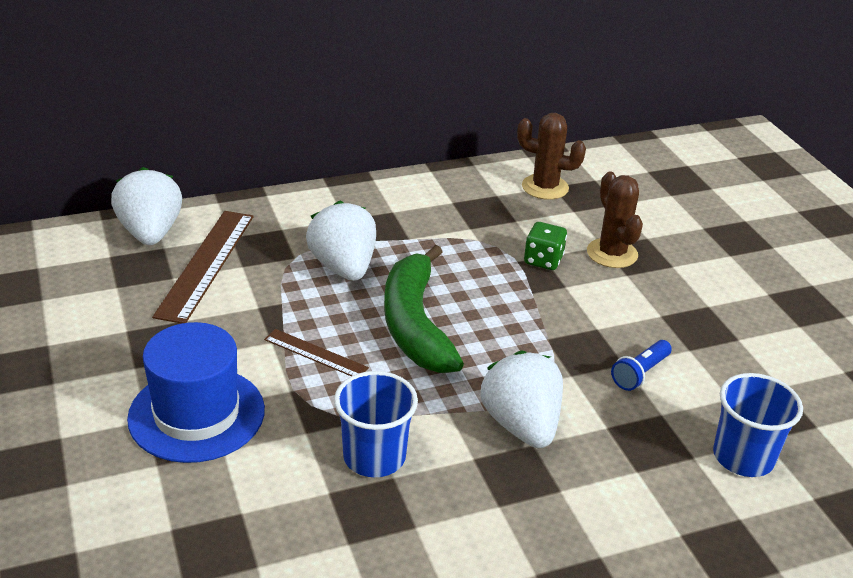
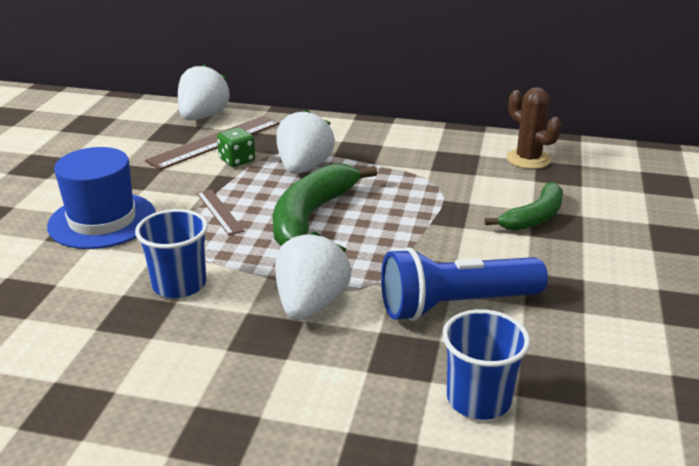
camera: 35 degrees right, 5 degrees down
green dice [524,222,567,270] -> green dice moved to [217,128,255,167]
brown cactus [587,171,643,268] -> green banana [485,182,563,231]
blue flashlight [611,340,672,391] -> blue flashlight [381,247,548,321], size x2.13

